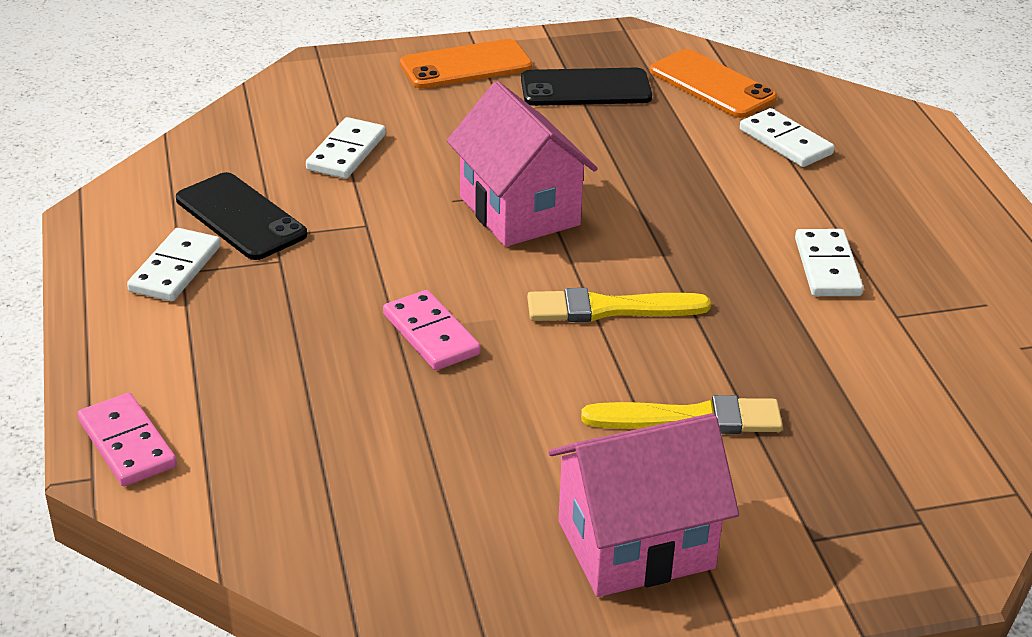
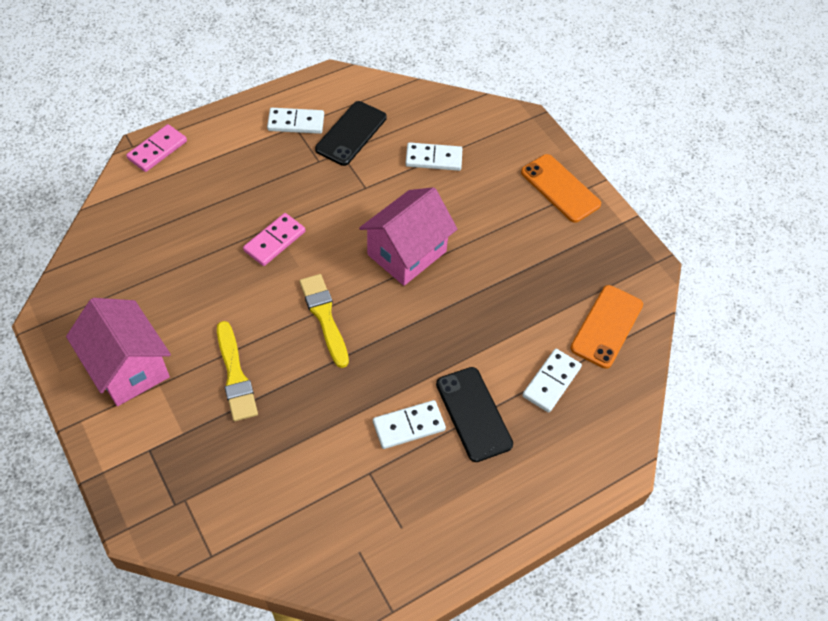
camera: 70 degrees right, 20 degrees up
black phone [521,68,652,106] -> black phone moved to [436,367,513,462]

